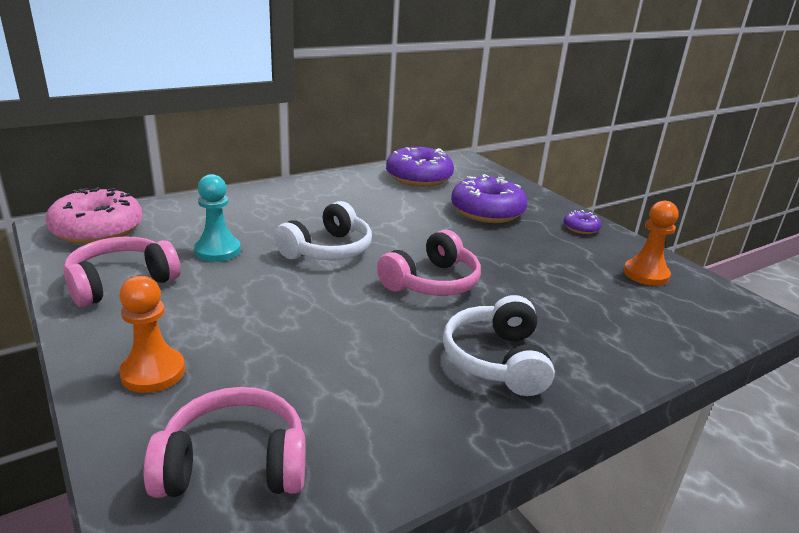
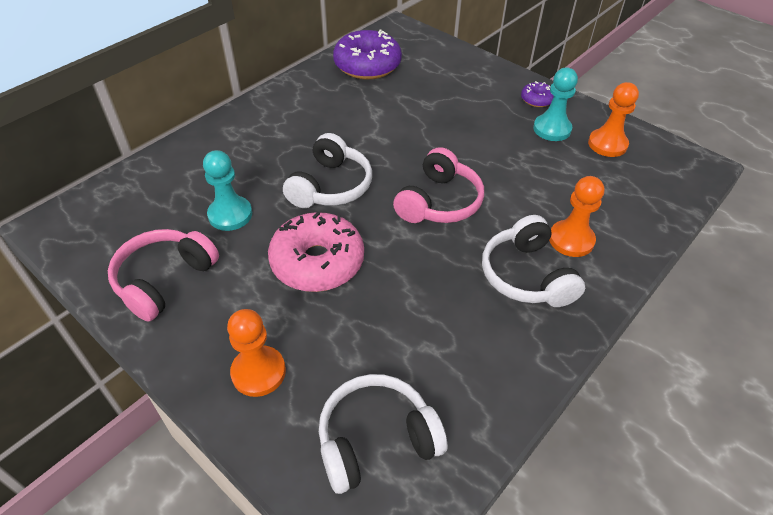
camera: 15 degrees left, 20 degrees up
pink donut [45,187,143,244] -> pink donut moved to [268,212,364,292]
pink headphones [144,387,305,498] -> white headphones [319,374,448,494]
purple donut [451,174,528,223] -> none
none -> turquoise pawn [533,68,578,141]
none -> orange pawn [549,176,604,257]

